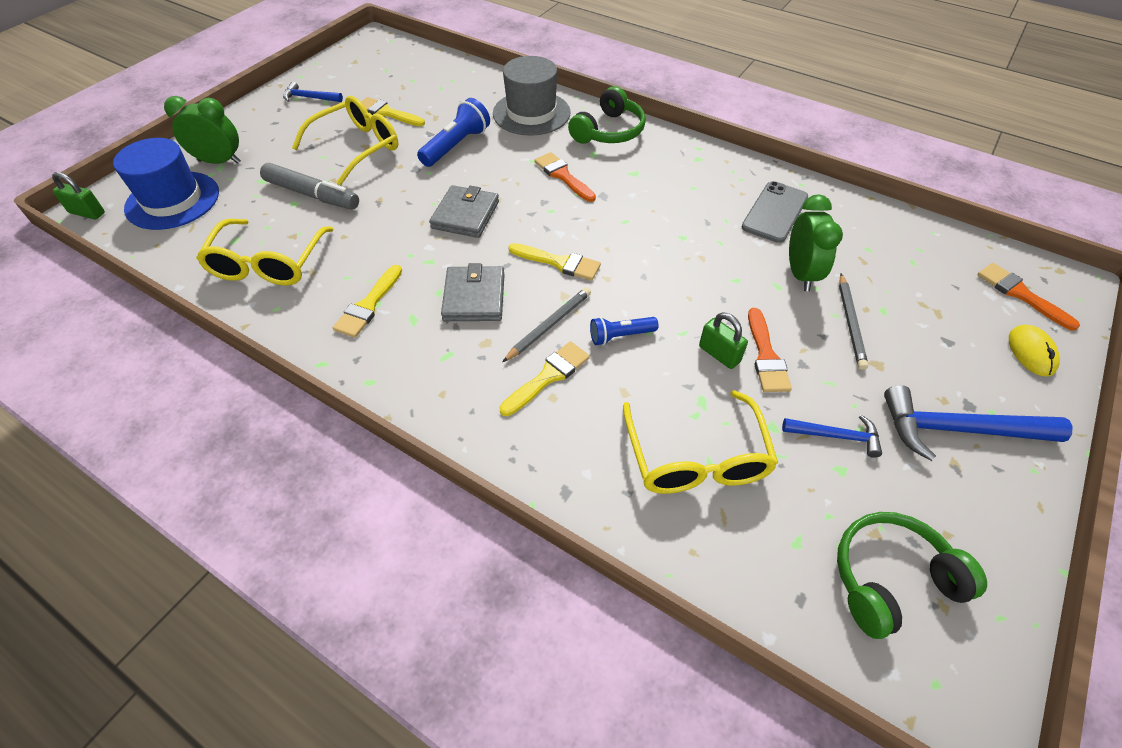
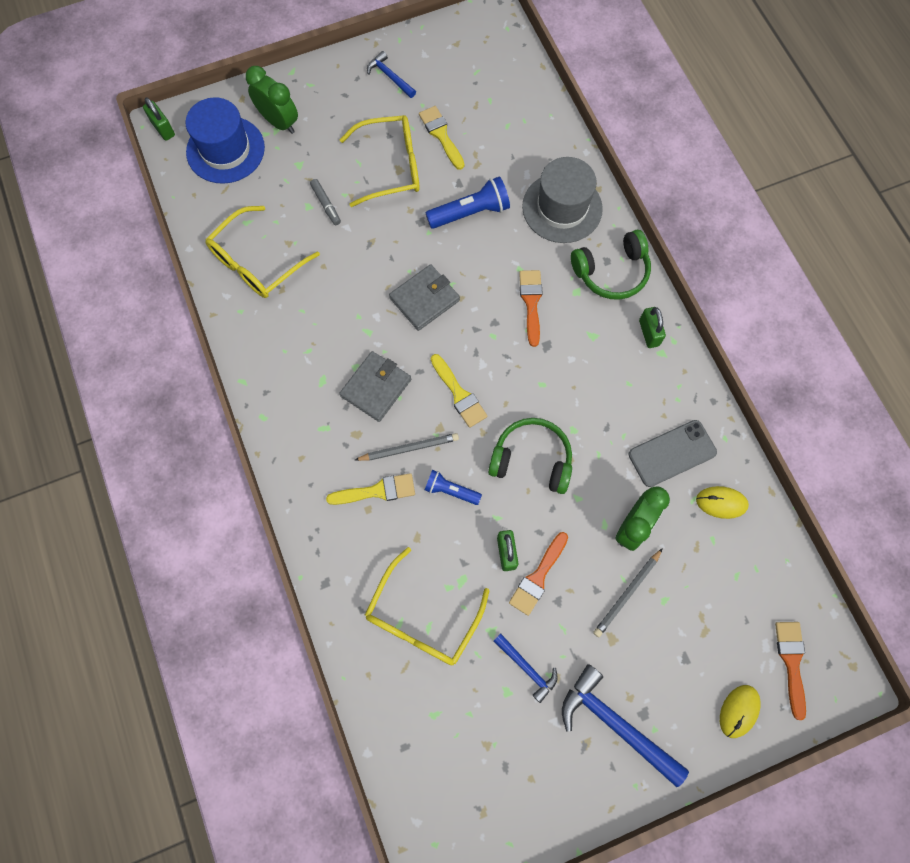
camera: 35 degrees right, 20 degrees up
grey marker [260,163,359,210] -> grey marker [310,179,341,225], size x0.54
yellow brush [333,265,402,338] -> none
green headphones [837,512,987,639] -> green headphones moved to [488,418,572,494]
none -> green padlock [639,307,666,348]
none -> yellow mouse [696,486,749,519]

